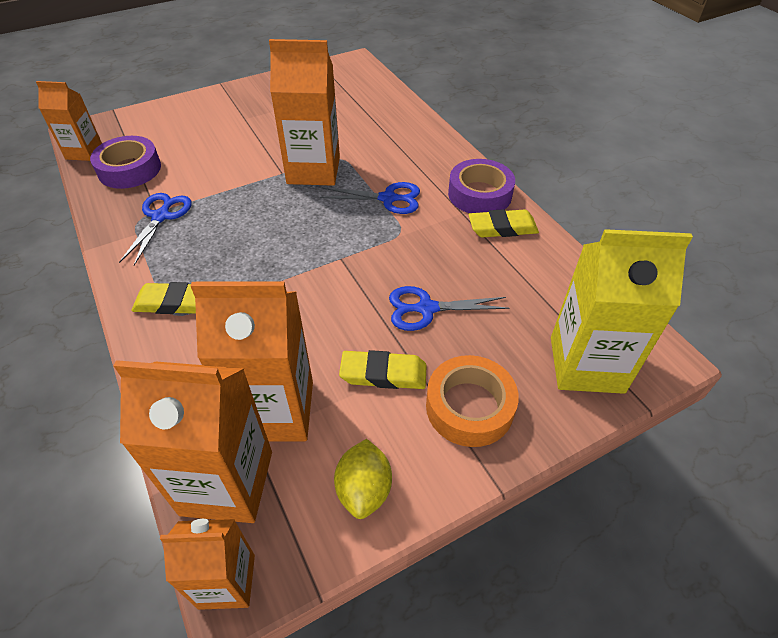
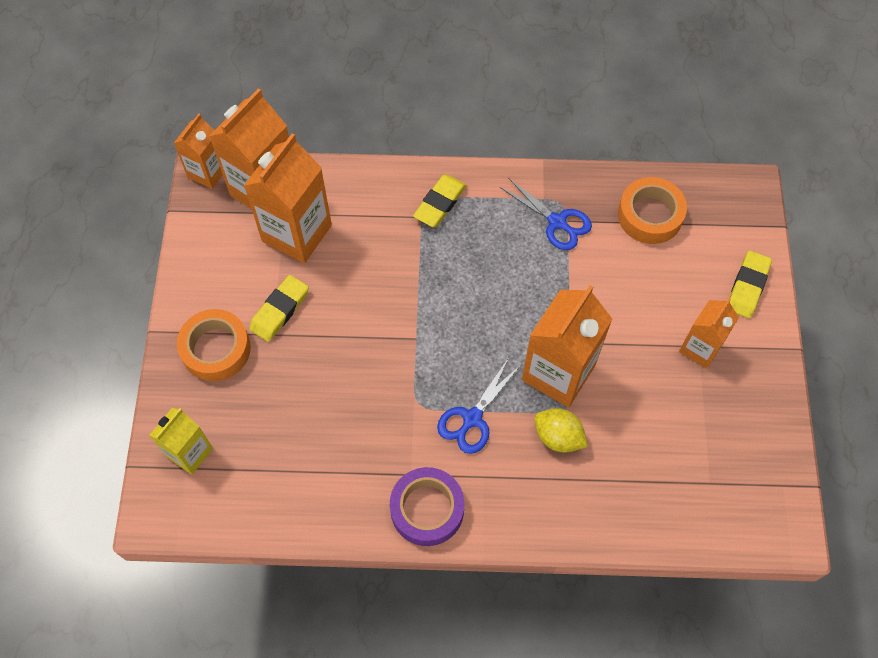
camera: 120 degrees right, 15 degrees up
orange carton [36,81,102,161] -> orange carton moved to [679,298,739,369]
purple tape [90,136,161,189] -> orange tape [618,177,687,244]
yellow lemon [334,439,392,519] -> yellow lemon moved to [534,408,588,453]
blue scissors [389,286,509,331] -> none
yellow eraser [469,209,539,237] -> yellow eraser moved to [730,251,772,318]
yellow carton [551,229,693,394] -> yellow carton [149,408,213,475], size x0.59

